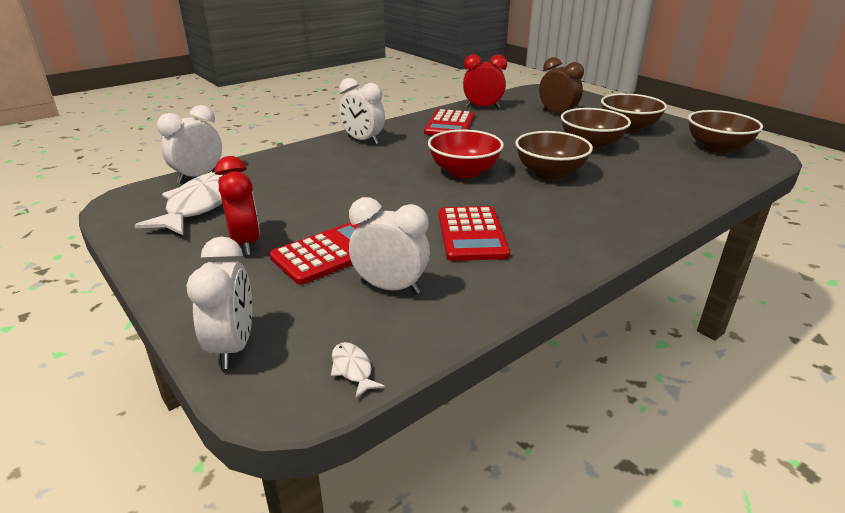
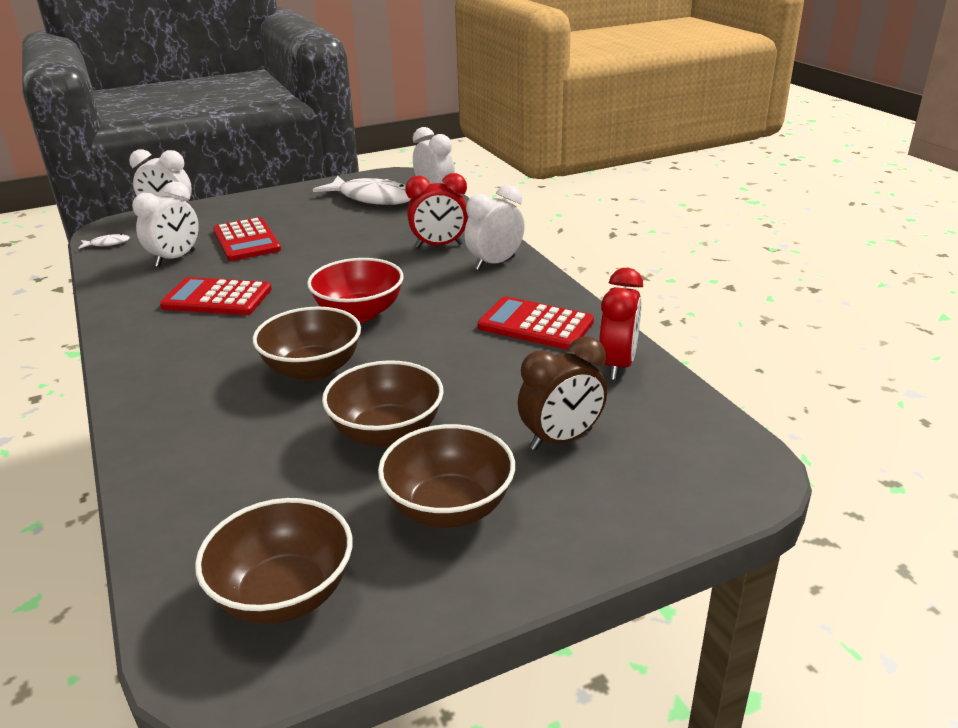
camera: 105 degrees right, 0 degrees up
red clock [215,156,260,256] -> red clock moved to [405,173,468,248]

